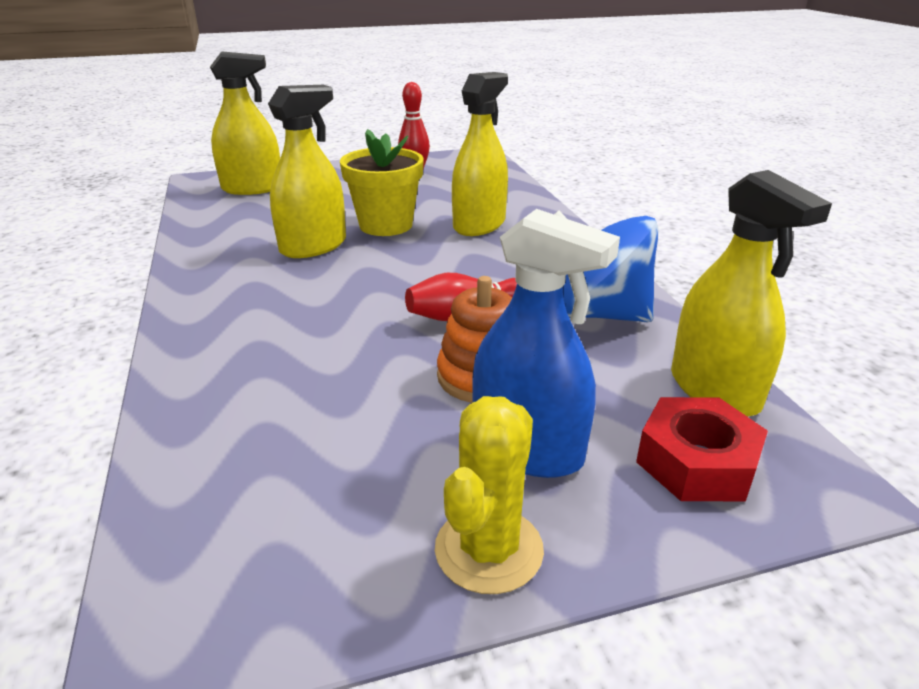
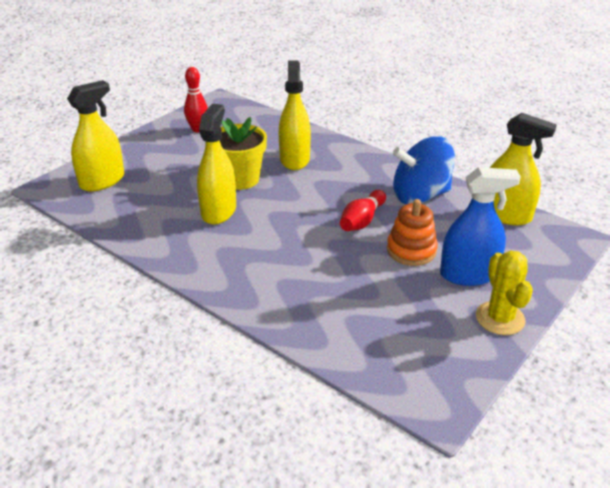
camera: 35 degrees left, 5 degrees up
red nut [636,397,768,501] -> none

